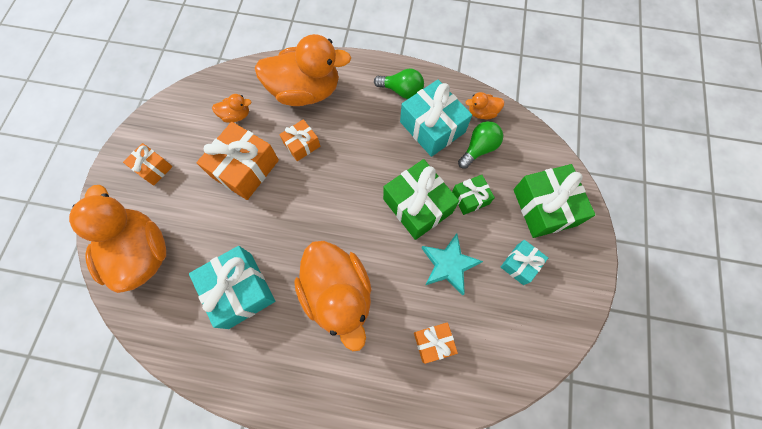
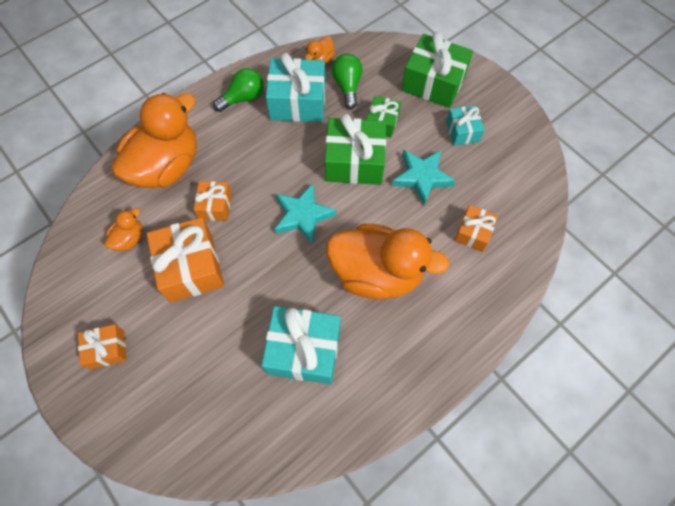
camera: 50 degrees left, 5 degrees down
orange duck [69,185,166,293] -> none
none -> turquoise star [274,183,336,244]

